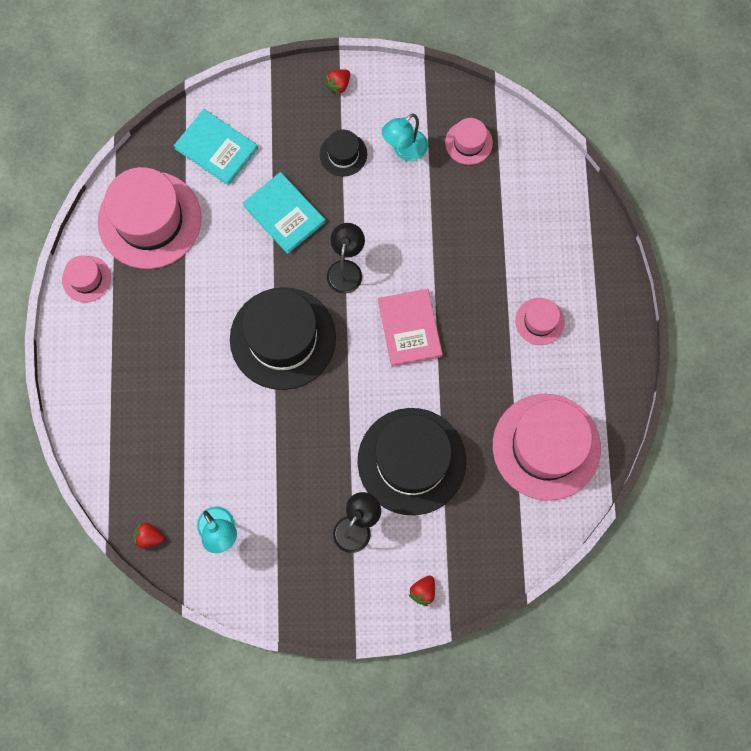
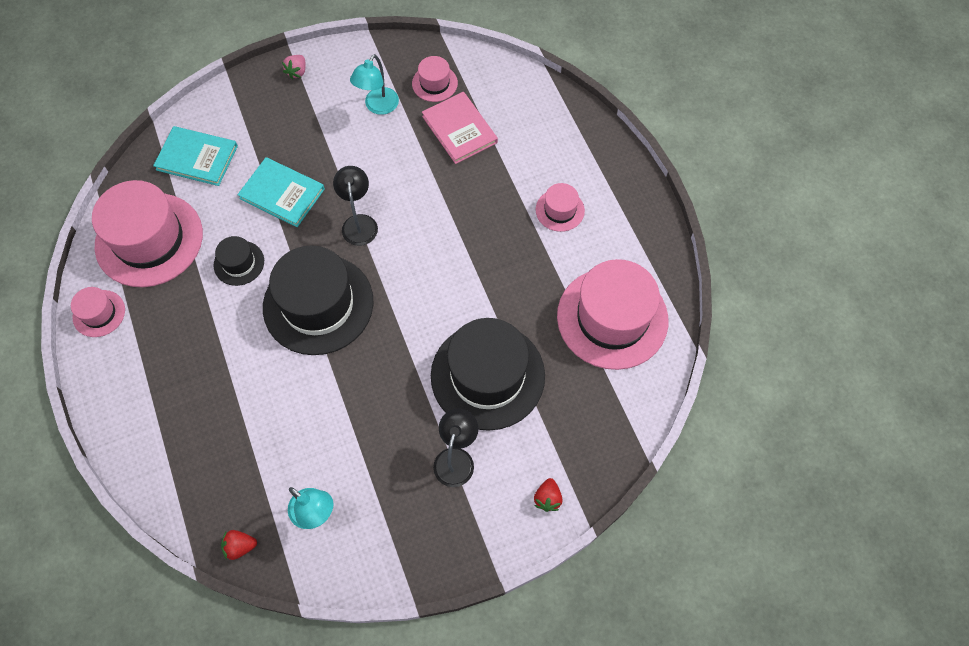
camera: 20 degrees left, 10 degrees down
black hat [320,130,367,177] -> black hat moved to [214,236,264,286]
red strawberry [325,69,350,95] -> pink strawberry [282,55,306,80]
pink book [378,289,443,366] -> pink book moved to [422,92,498,164]

